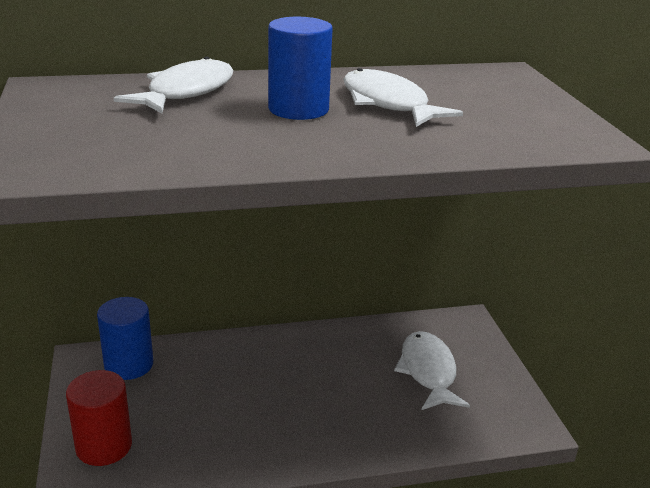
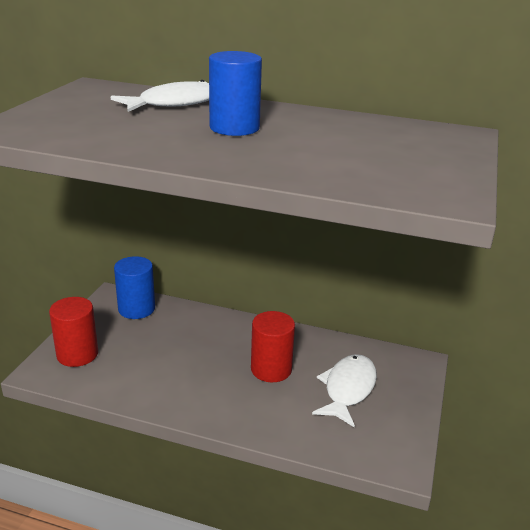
camera: 30 degrees right, 0 degrees up
white fish [343,68,463,127] -> none
none -> red cylinder [251,311,295,382]

